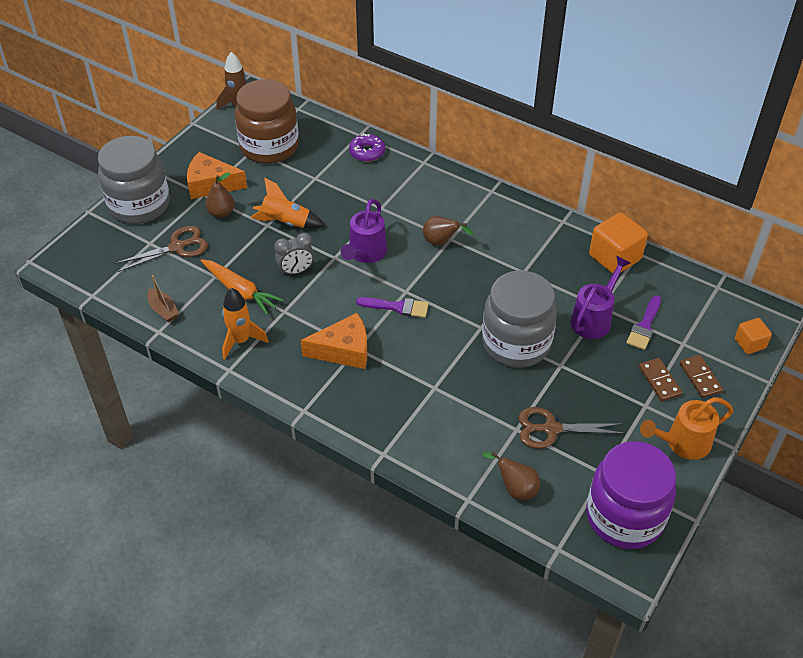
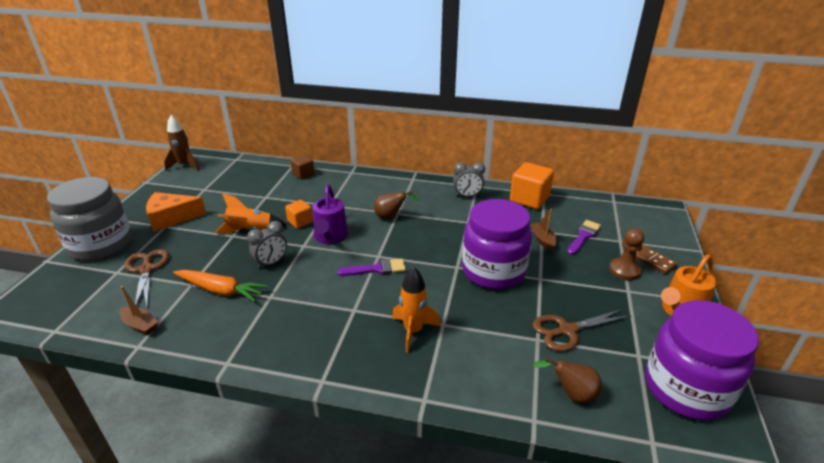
camera: 20 degrees left, 15 degrees down
brown scissors [114,226,208,272] -> brown scissors turned 60 degrees counterclockwise [124,249,169,307]
brown pear [206,172,235,218] -> none
orange rocket [222,288,268,360] -> orange rocket moved to [392,266,441,353]
brown jar [235,79,299,164] -> none
orange cheese [301,313,367,369] -> none
purple donut [349,133,385,162] -> brown cube [290,155,314,179]
grey jar [482,270,557,368] -> purple jar [462,199,532,290]
purple watering can [570,256,630,339] -> brown boat [530,209,556,251]
purple brush [626,295,661,350] -> purple brush turned 150 degrees counterclockwise [567,220,601,255]
brown domino [639,358,682,401] -> brown pawn [609,229,644,280]
orange cube [735,318,772,354] -> orange cube moved to [285,200,313,229]
none -> grey clock [453,162,485,197]

